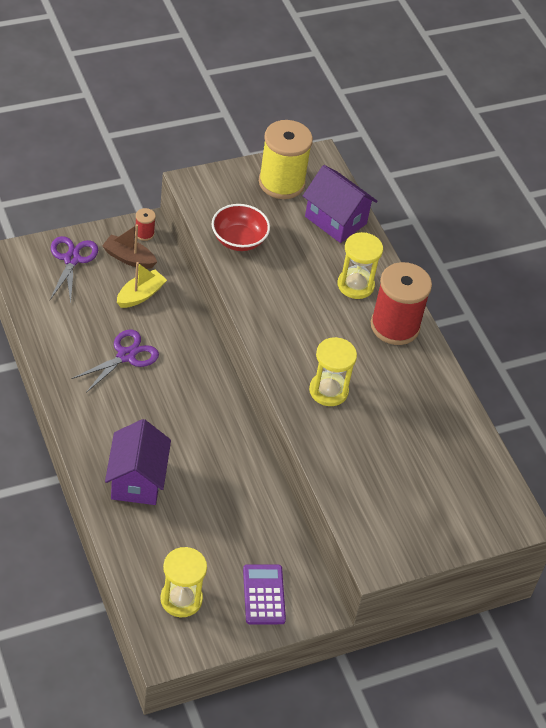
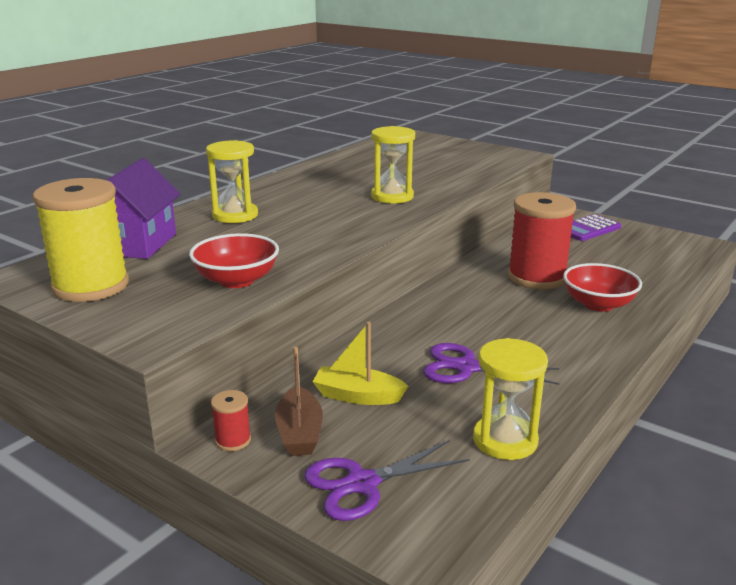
camera: 115 degrees left, 25 degrees down
purple house [105,419,171,505] -> red bowl [563,263,642,312]
yellow hourglass [160,547,207,617] -> yellow hourglass moved to [473,338,548,460]
red spool [371,262,432,345] -> red spool moved to [508,192,576,290]

